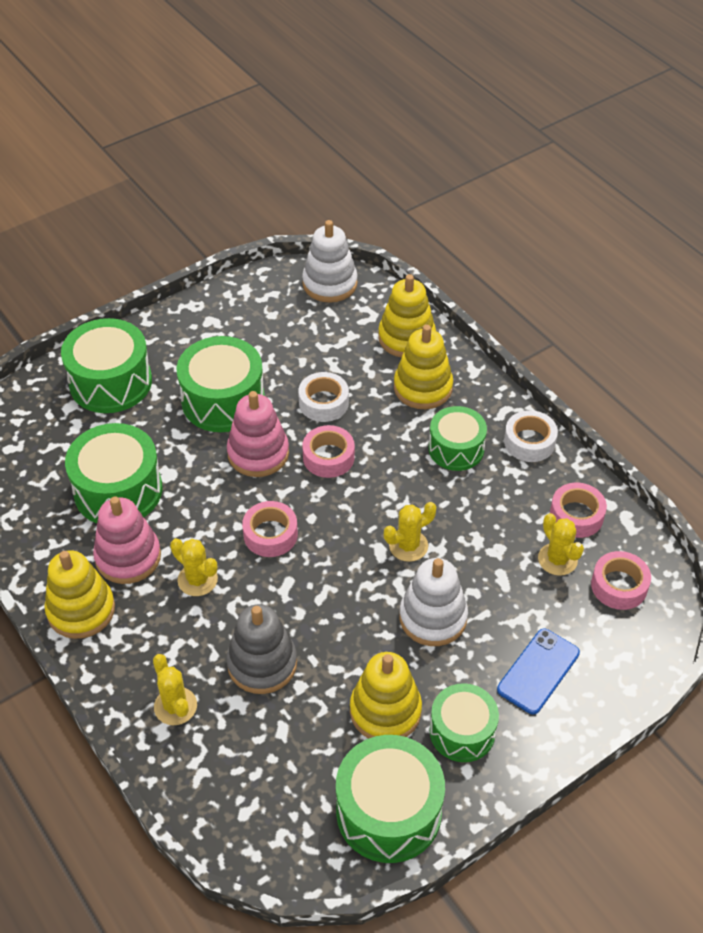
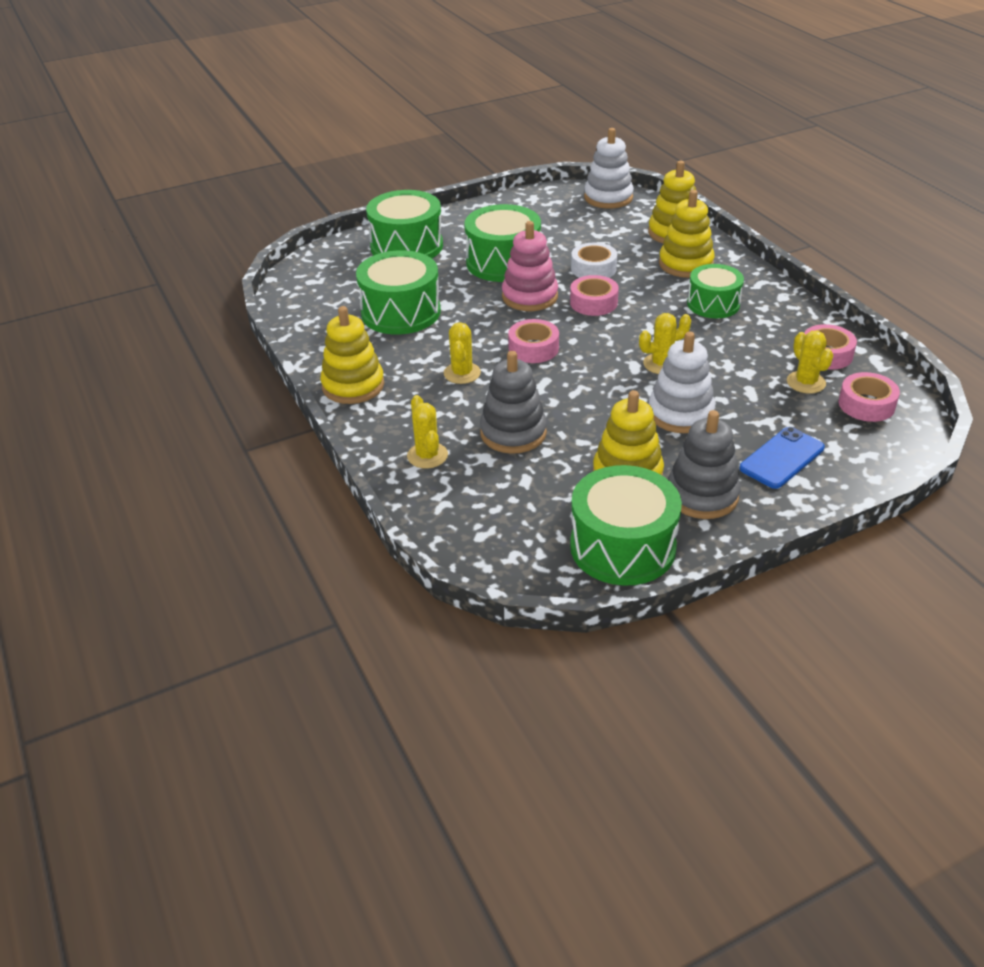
camera: 10 degrees right, 10 degrees down
pink stacking toy [93,496,161,584] -> none
yellow cactus [170,538,218,596] -> yellow cactus turned 45 degrees clockwise [444,322,481,384]
green drum [430,683,499,762] -> grey stacking toy [668,410,741,519]
white tape [504,410,558,462] -> none

